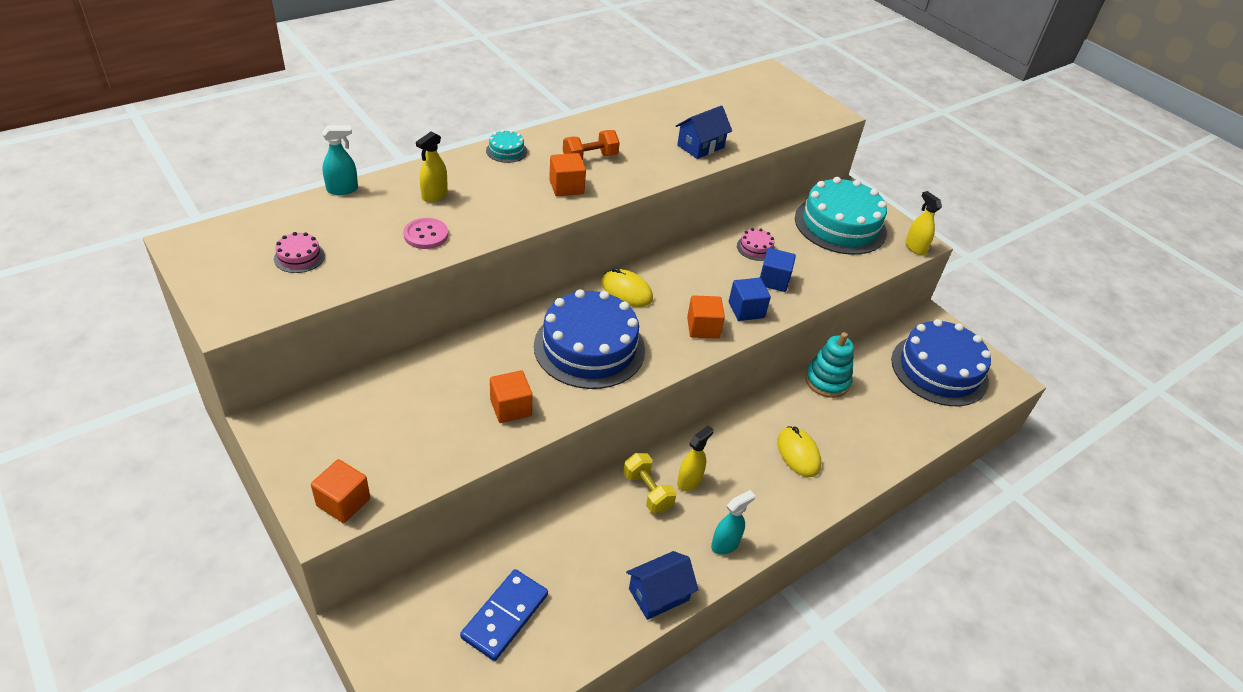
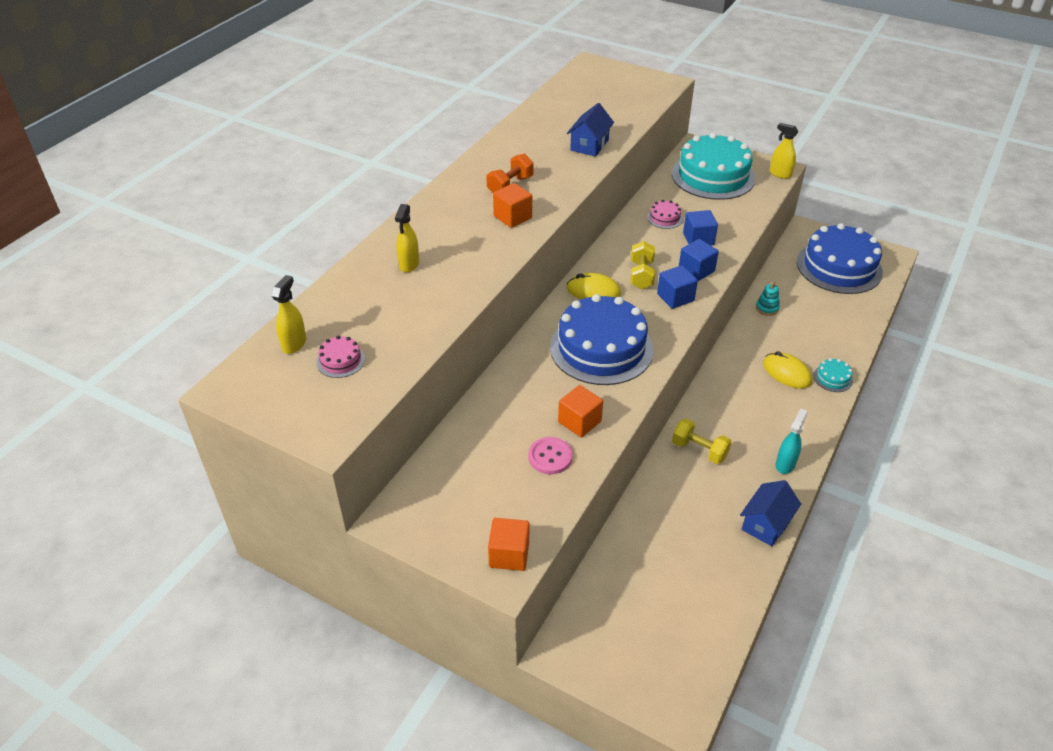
camera: 20 degrees left, 0 degrees up
turquoise spray bottle [322,125,358,195] -> none
pink button [403,218,448,249] -> pink button moved to [528,437,573,474]
blue domino [460,569,548,661] -> none
turquoise cake [486,130,527,163] -> turquoise cake moved to [813,358,853,392]
yellow spray bottle [677,426,714,491] -> yellow spray bottle moved to [272,275,306,354]
orange cube [687,295,725,339] -> blue cube [657,265,698,309]
turquoise stacking toy [805,332,854,398] -> turquoise stacking toy [756,282,780,316], size x0.57
none -> yellow dumbbell [630,241,655,289]

